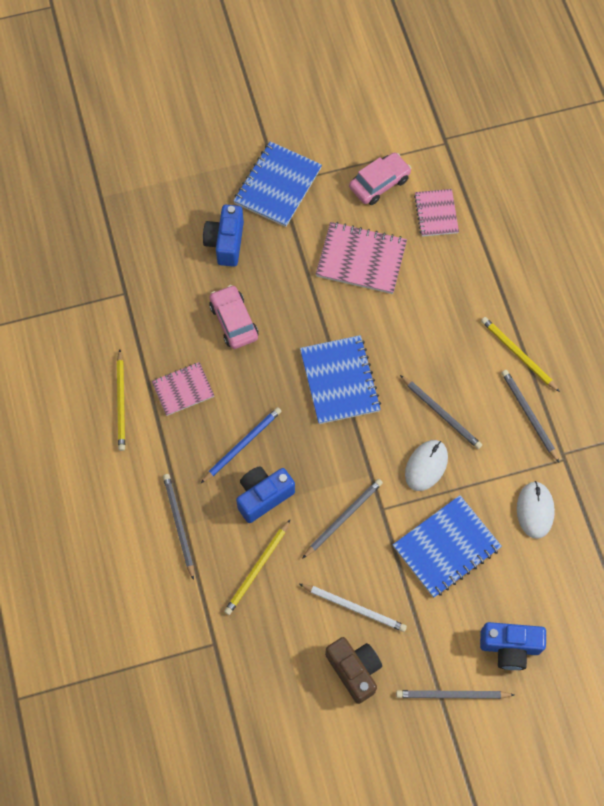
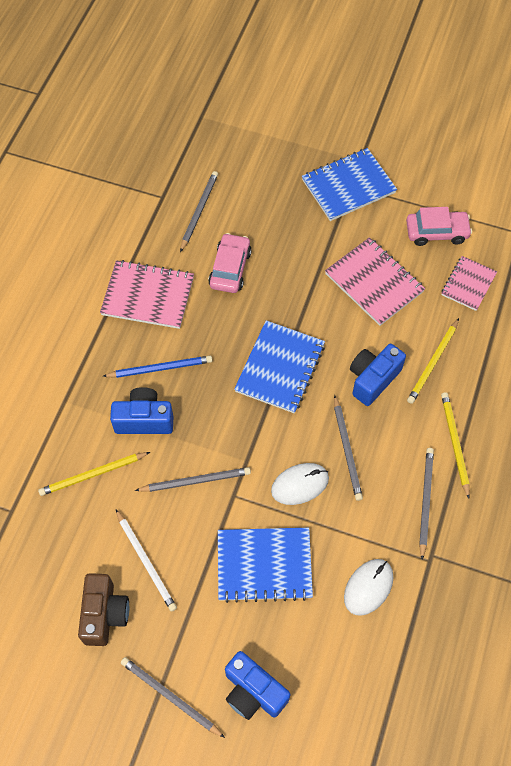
camera: 35 degrees right, 5 degrees down
yellow pencil [117,350,125,451] -> yellow pencil moved to [407,318,459,404]
pink notebook [152,362,214,416] -> pink notebook [100,260,194,329], size x1.60
grey pencil [163,474,194,580] -> grey pencil moved to [180,171,218,252]
blue camera [203,205,244,267] -> blue camera moved to [350,344,406,406]

